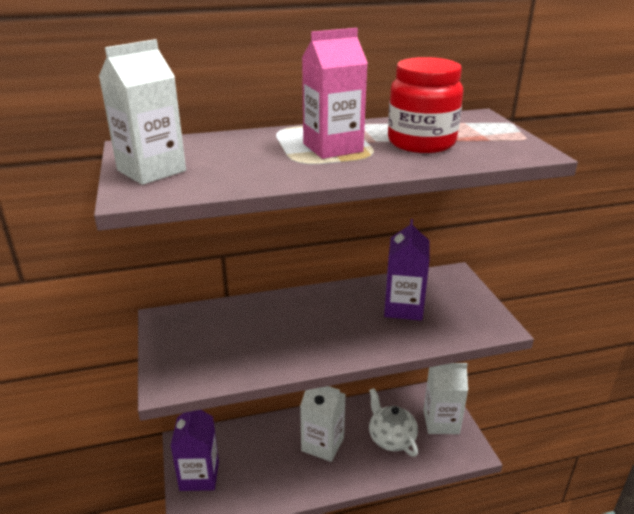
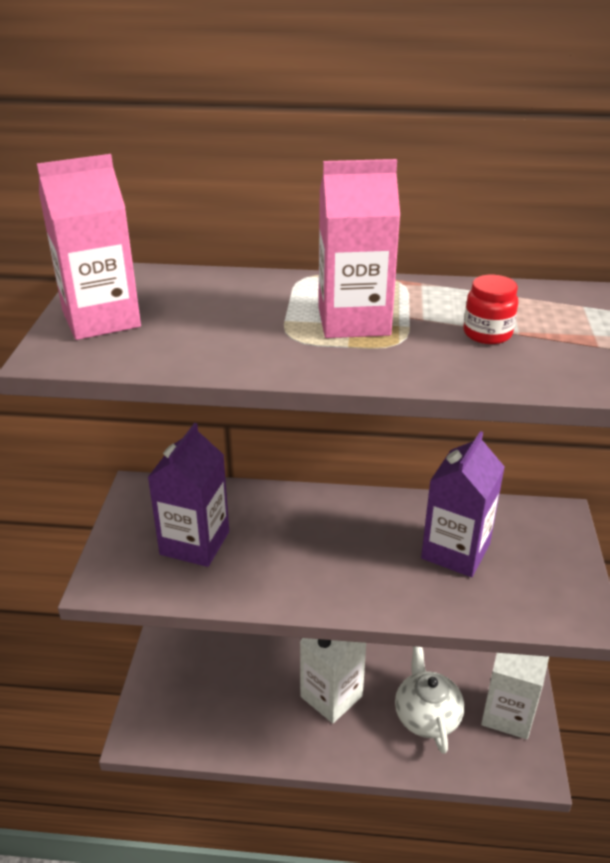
camera: 20 degrees right, 5 degrees up
white carton [99,39,186,185] -> pink carton [37,154,141,340]
purple carton [170,410,219,491] -> purple carton moved to [148,423,229,567]
red jar [388,57,463,153] -> red jar [463,275,518,344], size x0.48

